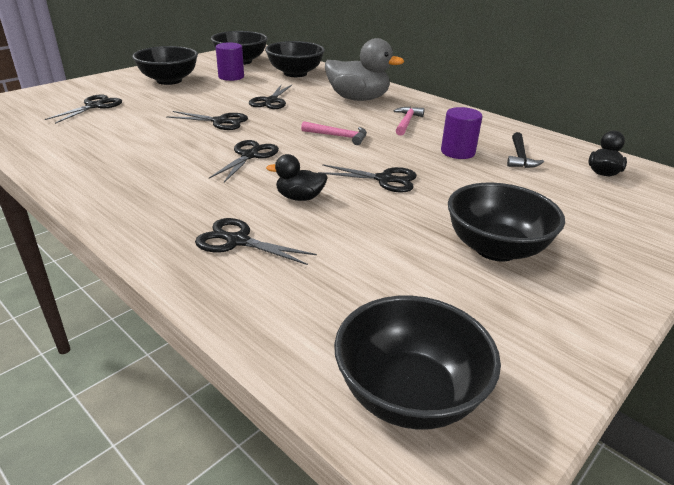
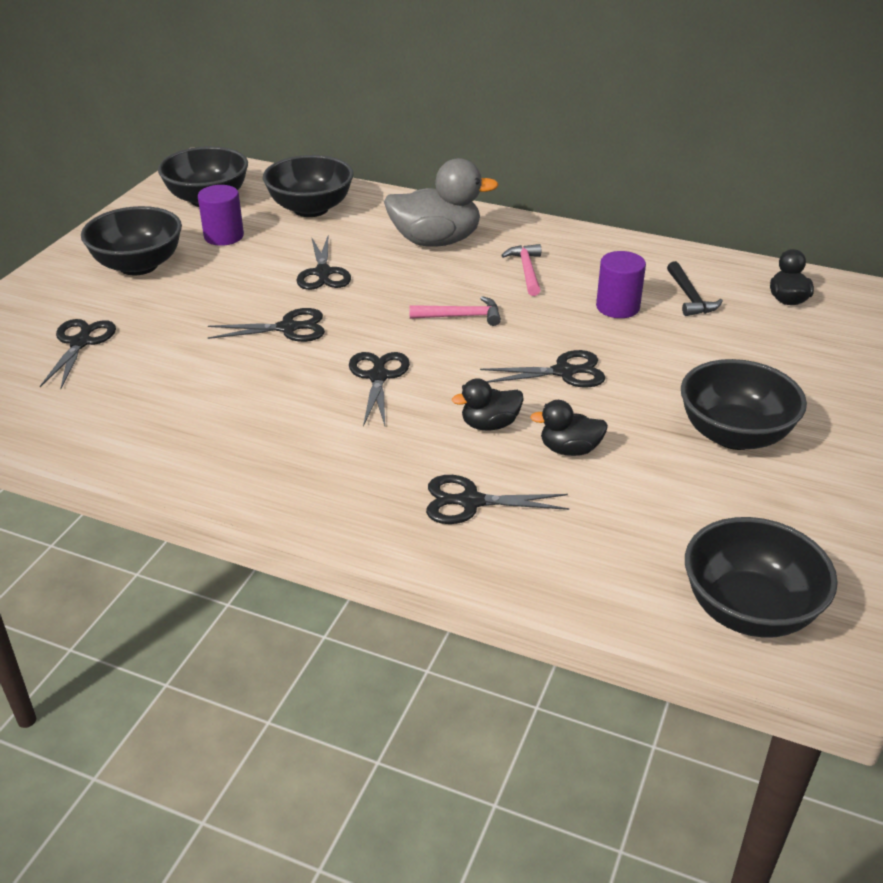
camera: 20 degrees left, 5 degrees up
none -> black duck [530,400,608,456]

